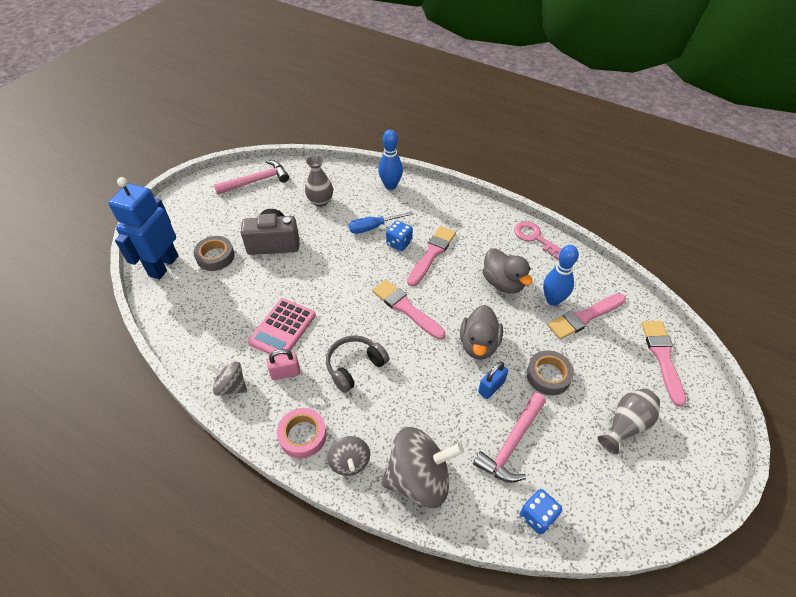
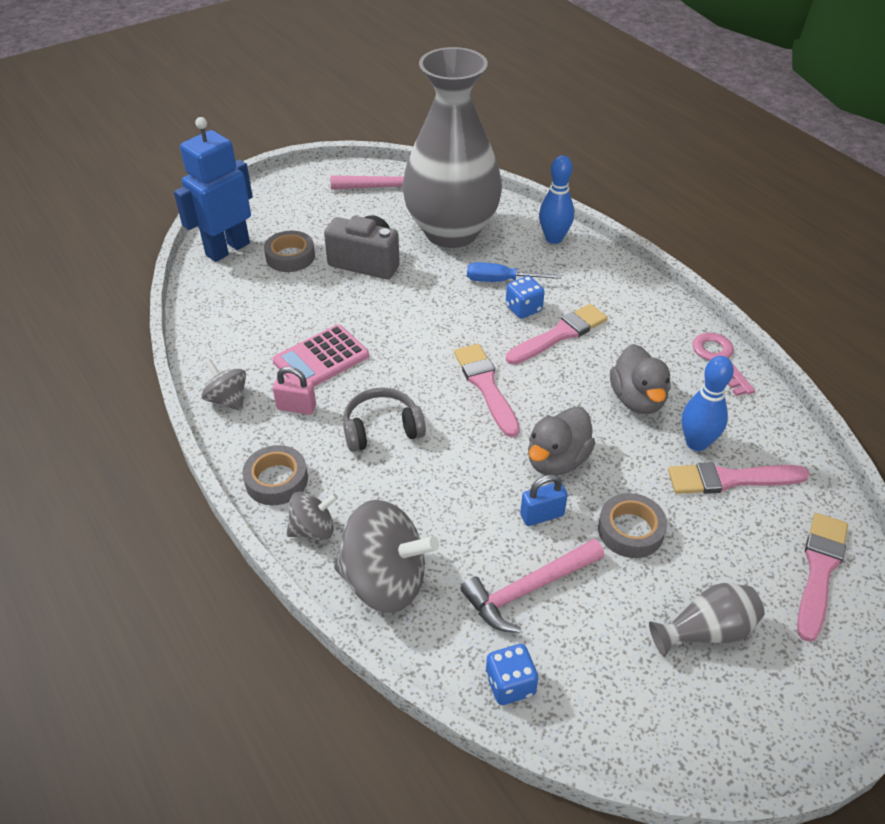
camera: 25 degrees right, 5 degrees down
pink tape [277,408,327,458] -> grey tape [242,445,308,505]
grey vase [305,155,333,207] -> grey vase [402,47,502,248], size x2.50
grey spinning top [327,436,370,476] -> grey spinning top turned 120 degrees counterclockwise [286,491,338,540]

